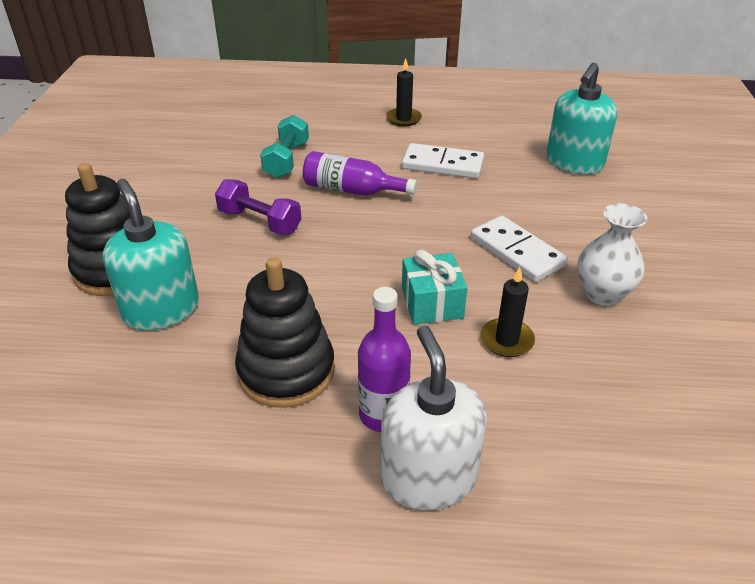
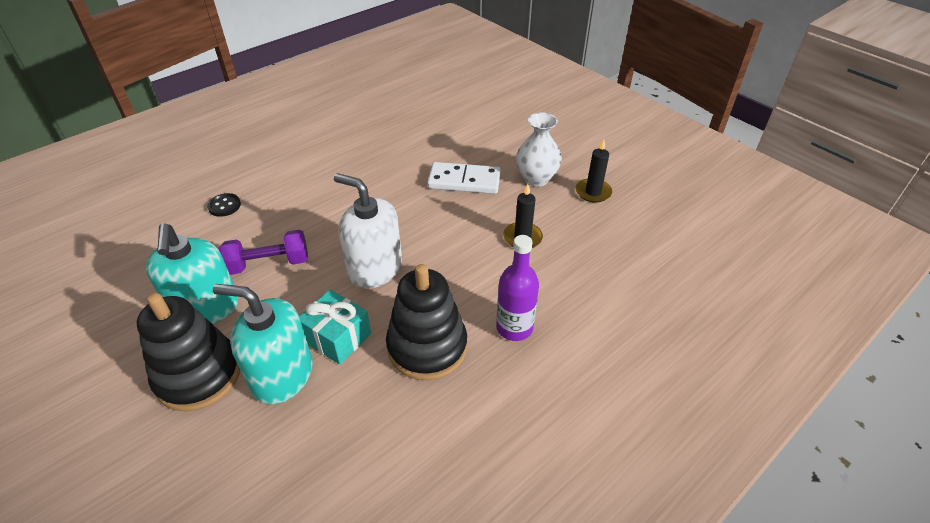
camera: 45 degrees left, 5 degrees up
turquoise dumbbell [260,115,309,178] -> black button [207,193,241,217]
purple bottle [303,151,417,196] -> none
white soap dispenser [381,325,487,511] -> white soap dispenser moved to [334,173,402,289]
black candle [386,58,422,126] -> black candle moved to [576,139,612,203]
white domino [402,143,484,179] -> none
turquoise gift [402,250,468,325] -> turquoise gift moved to [299,290,371,365]
turquoise soap dispenser [546,63,618,175] -> turquoise soap dispenser moved to [146,223,239,324]

